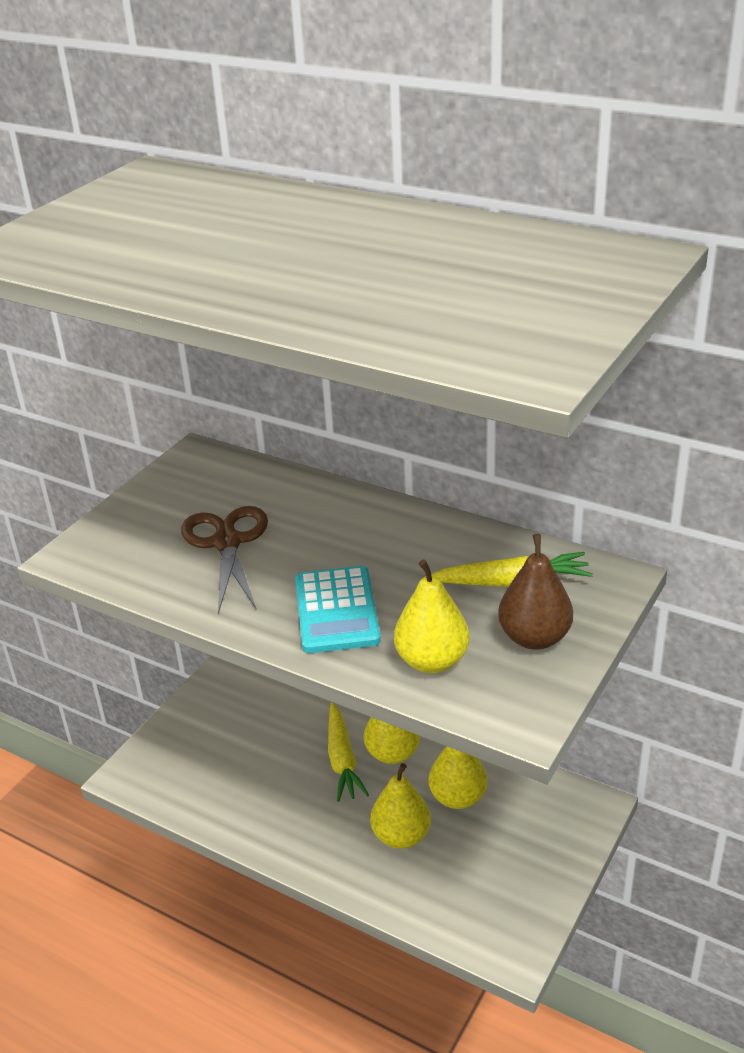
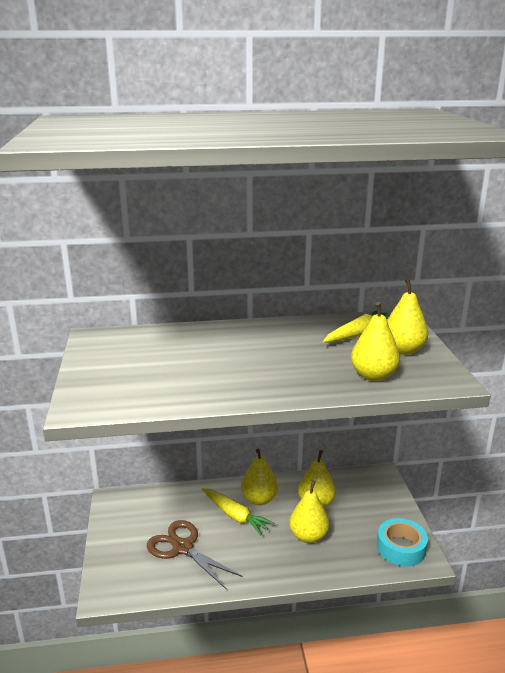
camera: 40 degrees left, 10 degrees down
brown scissors [181,506,268,614] -> brown scissors moved to [147,520,243,590]
turquoise calculator [295,566,381,653] -> none
brown pear [498,534,573,650] -> yellow pear [387,279,428,355]
none -> turquoise tape [377,518,428,566]

